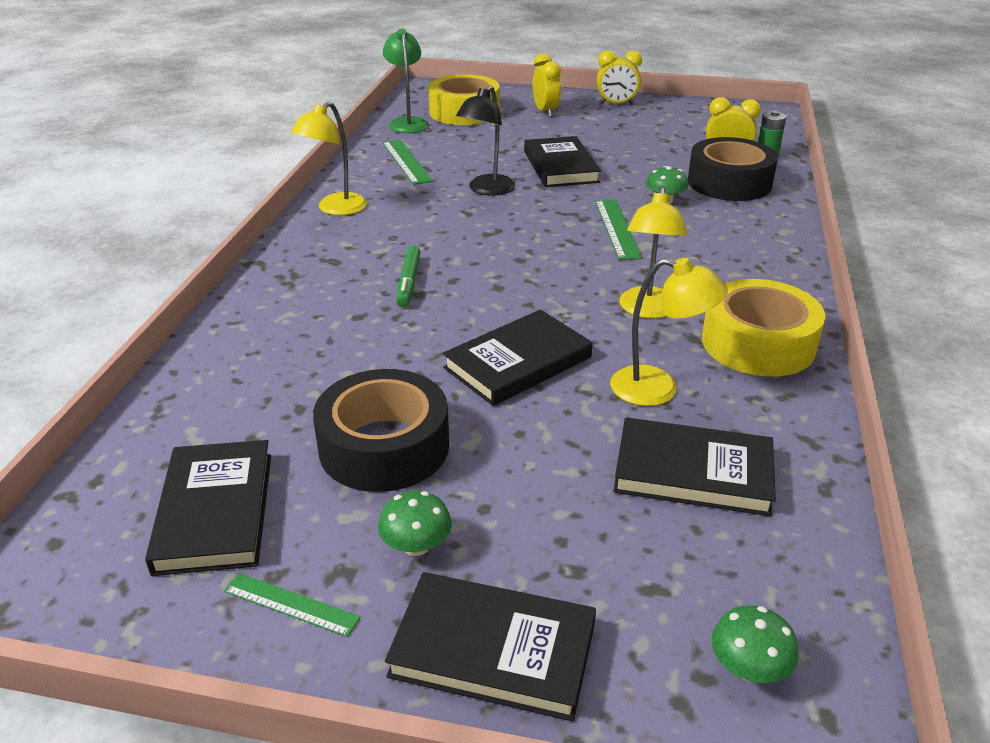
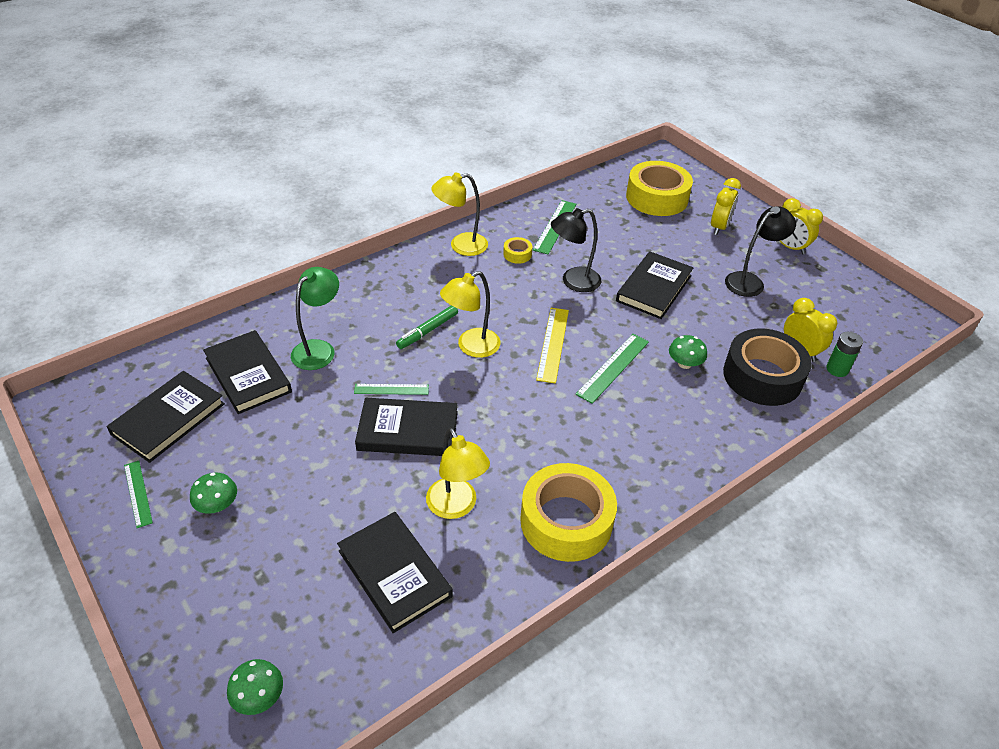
camera: 40 degrees right, 10 degrees up
black tape [313,369,449,492] -> none
green lamp [383,28,429,133] -> green lamp moved to [291,267,339,370]
black book [385,572,596,721] -> black book moved to [203,330,292,414]
yellow lamp [619,186,687,319] -> yellow lamp moved to [440,271,500,358]
none -> green ruler [354,384,429,395]
none -> yellow tape [503,237,532,264]
none -> yellow ruler [536,308,569,383]
none -> black lamp [725,206,796,297]

